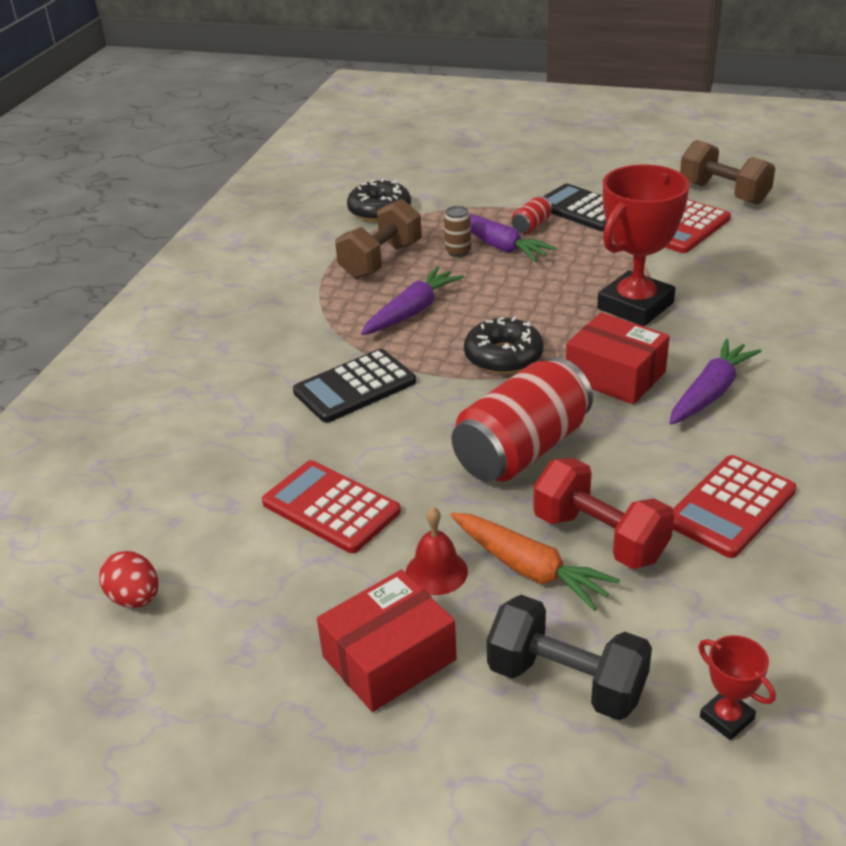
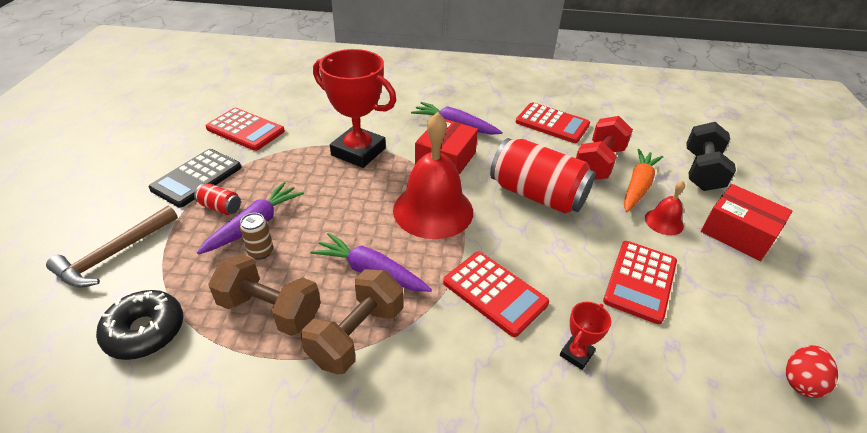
camera: 105 degrees left, 5 degrees up
black calculator [293,349,416,423] -> red calculator [443,252,549,337]
black donut [464,316,544,374] -> red bell [393,112,473,239]
brown dumbbell [680,140,775,205] -> brown dumbbell moved to [301,269,403,374]
red trophy [699,635,776,740] -> red trophy moved to [560,302,612,370]
none -> brown hammer [46,205,178,288]

